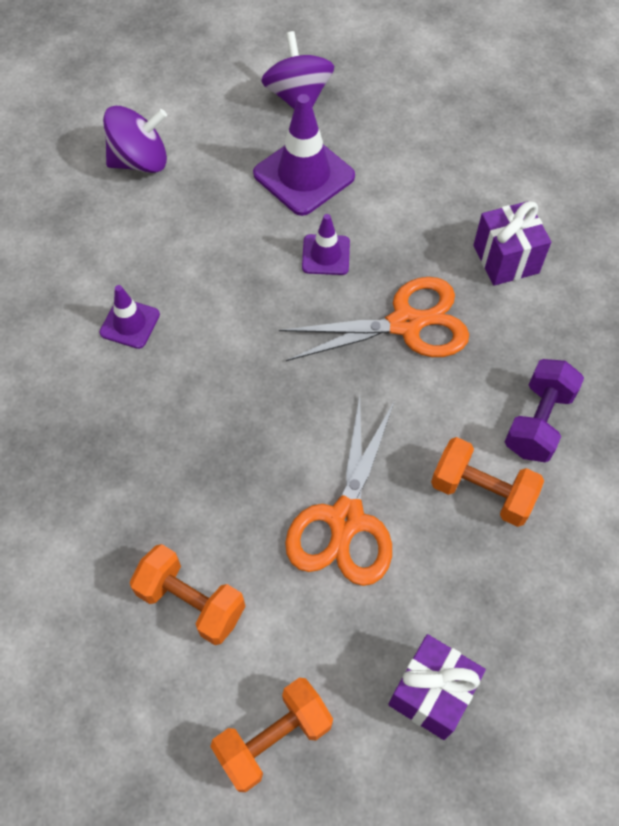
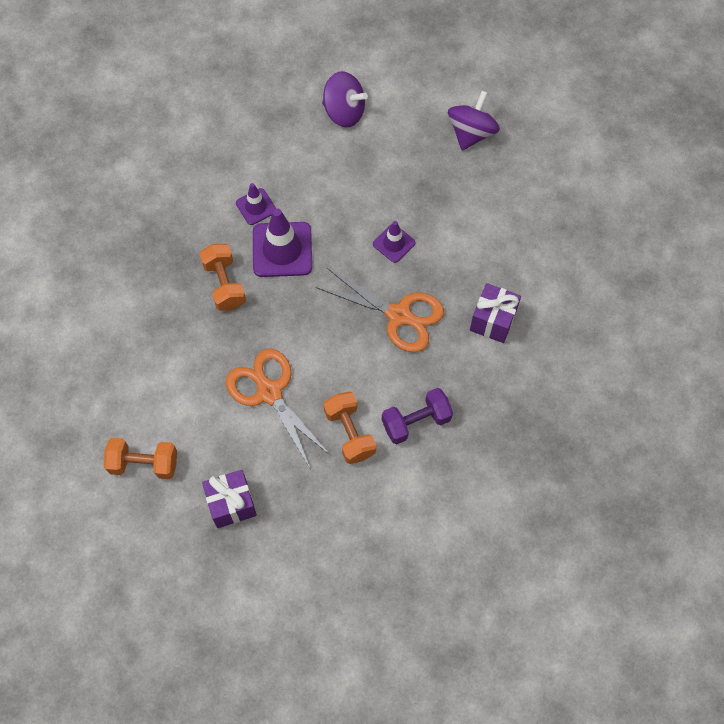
camera: 40 degrees right, 5 degrees up
orange dumbbell [130,544,245,645] -> orange dumbbell moved to [199,244,246,311]
purple traffic cone [253,94,355,216] -> purple traffic cone moved to [253,208,312,277]
orange scissors [285,396,395,586] -> orange scissors turned 90 degrees clockwise [226,349,331,468]

